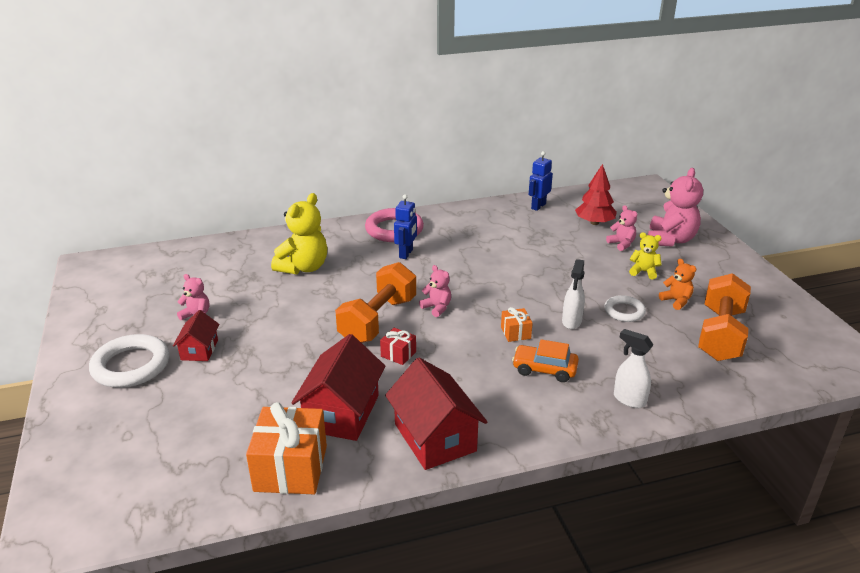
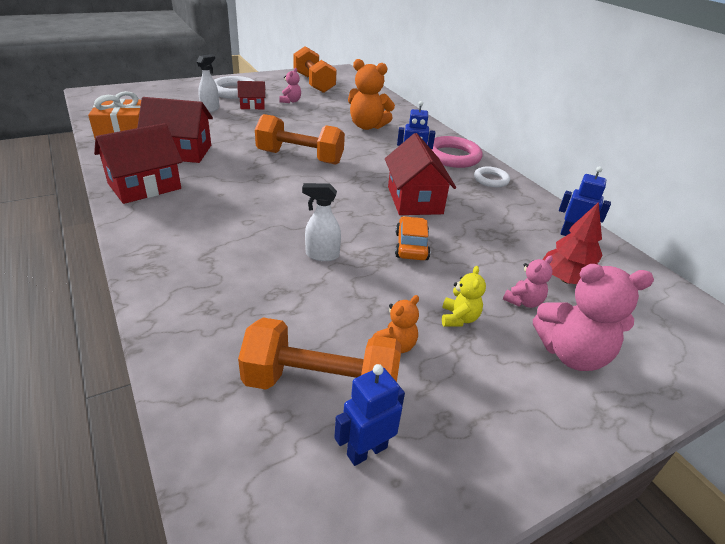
camera: 75 degrees right, 5 degrees up
yellow teddy bear [271,193,327,274] -> orange teddy bear [348,59,395,130]
red gift [380,328,416,365] -> none
pink teddy bear [419,265,451,317] -> none
orange gift [501,307,533,342] -> none
orange car [512,339,579,382] -> orange car moved to [395,216,431,260]
white ring [604,295,646,322] -> white ring moved to [474,166,510,187]
white spray bottle [614,329,653,408] -> white spray bottle moved to [197,54,219,113]
none -> orange dumbbell [293,46,337,93]
none -> blue robot [334,364,405,466]
none -> red house [385,133,456,215]

